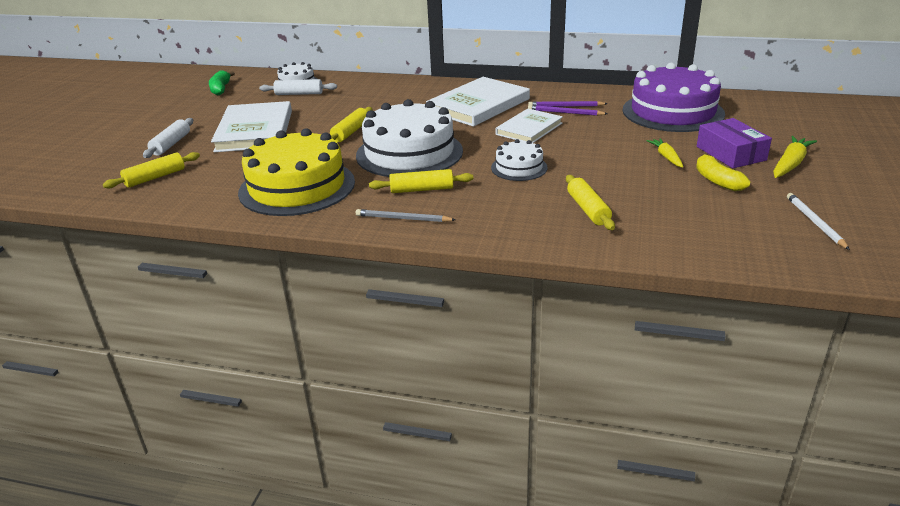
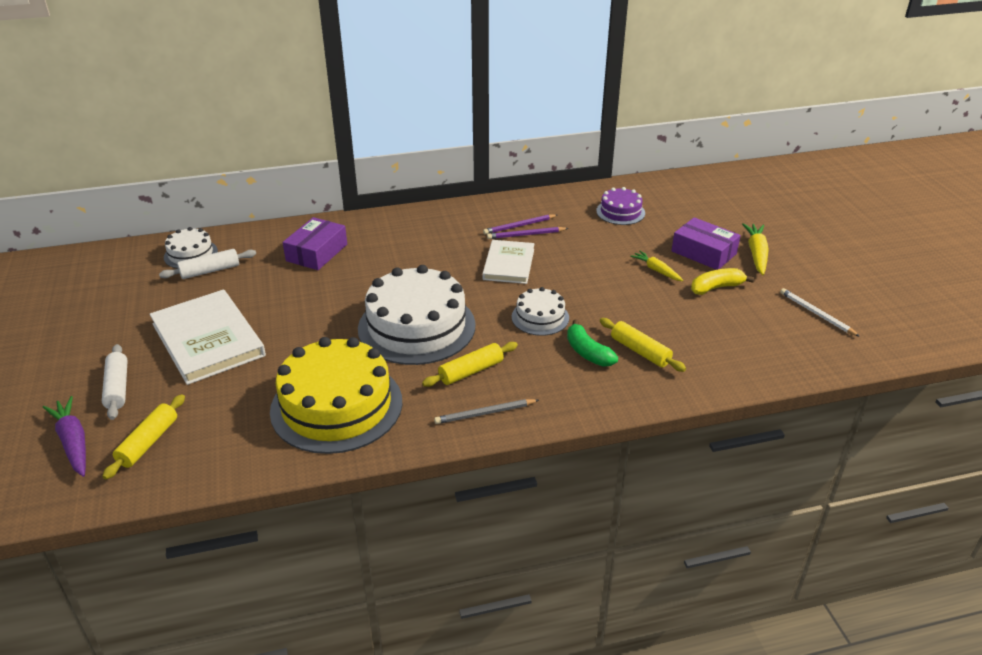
camera: 30 degrees left, 5 degrees up
green banana [209,70,235,95] -> green banana moved to [567,319,618,367]
yellow rolling pin [330,107,373,142] -> none
white book [426,77,530,127] -> none
purple cake [623,63,725,132] -> purple cake [596,187,645,225], size x0.50
yellow banana [696,153,751,191] -> yellow banana turned 120 degrees clockwise [691,268,754,295]
none -> purple carrot [43,396,86,477]
none -> purple box [283,217,347,270]

